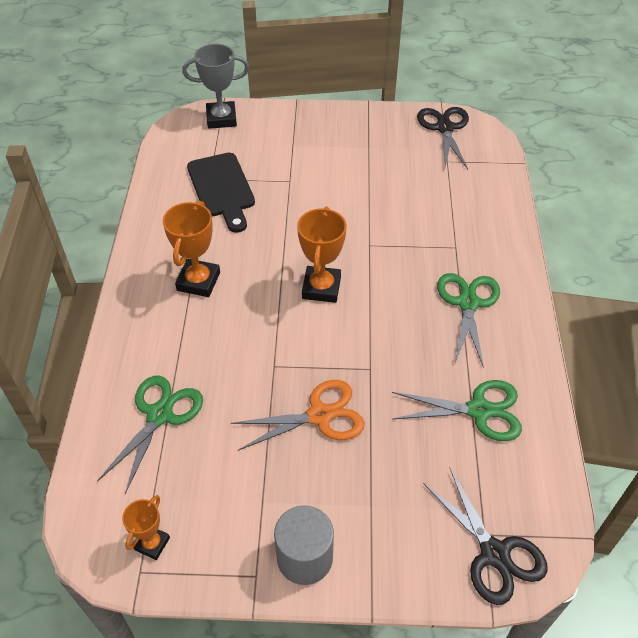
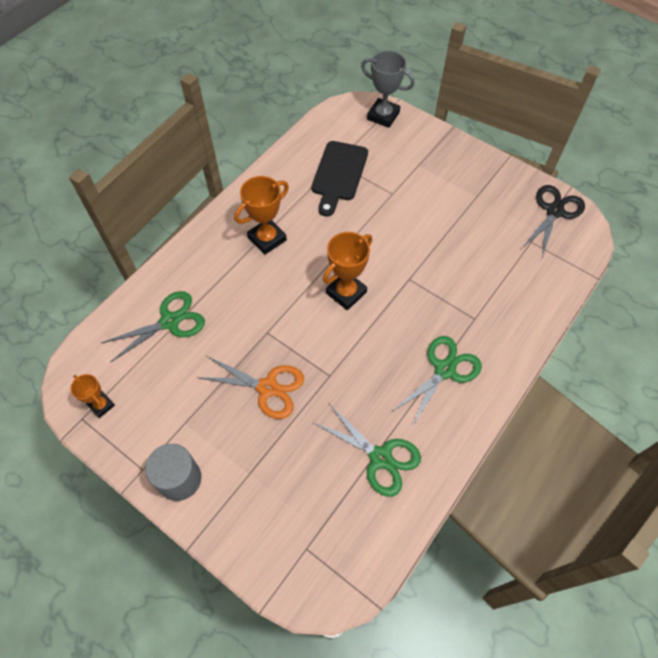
camera: 35 degrees right, 10 degrees up
orange trophy [122,495,170,560] -> orange trophy turned 75 degrees clockwise [70,374,115,418]
black scissors [423,468,548,605] -> none

